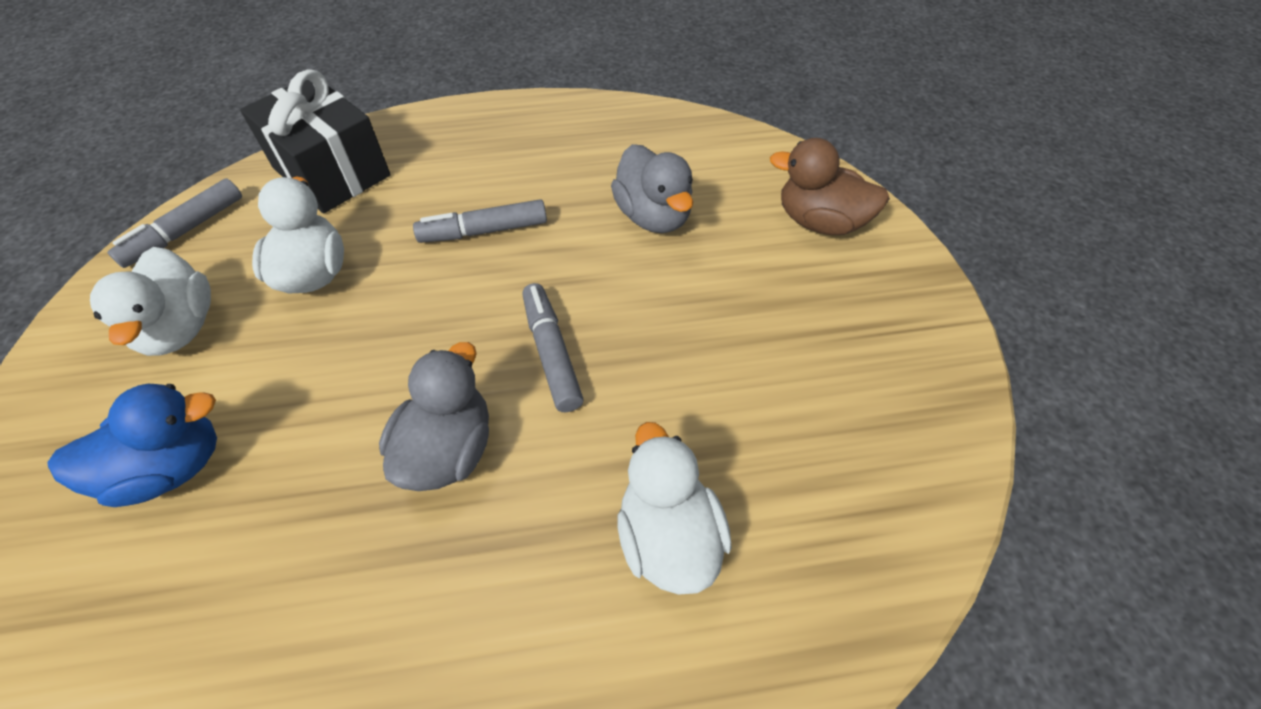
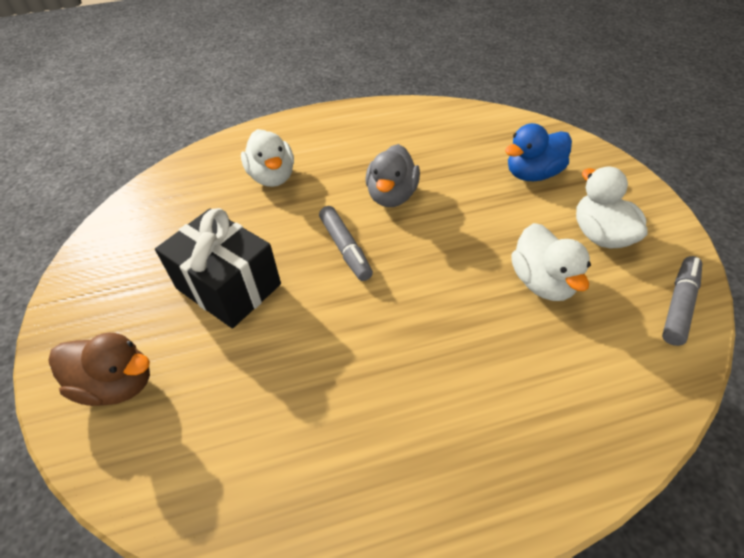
camera: 175 degrees right, 5 degrees down
black gift [240,69,391,213] -> black gift moved to [155,208,281,328]
grey marker [413,199,547,243] -> none
grey duck [611,144,693,233] -> none

